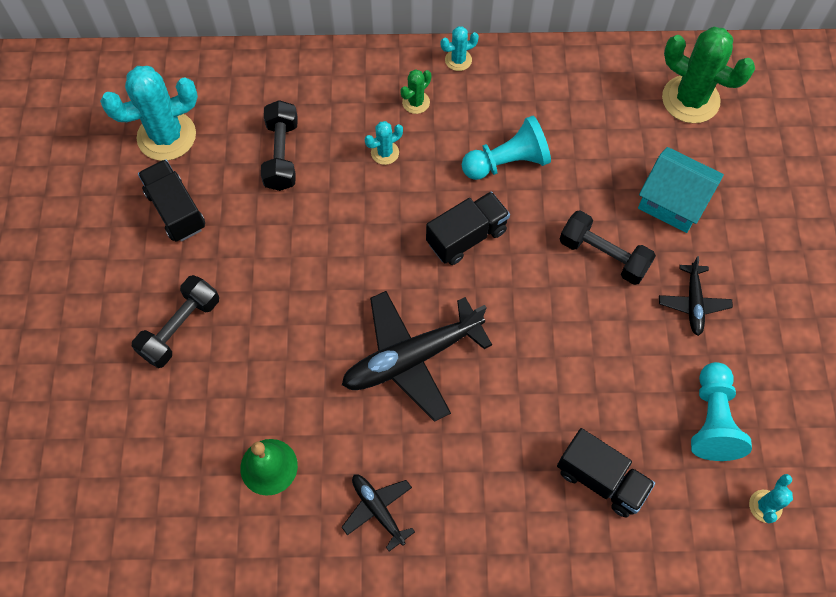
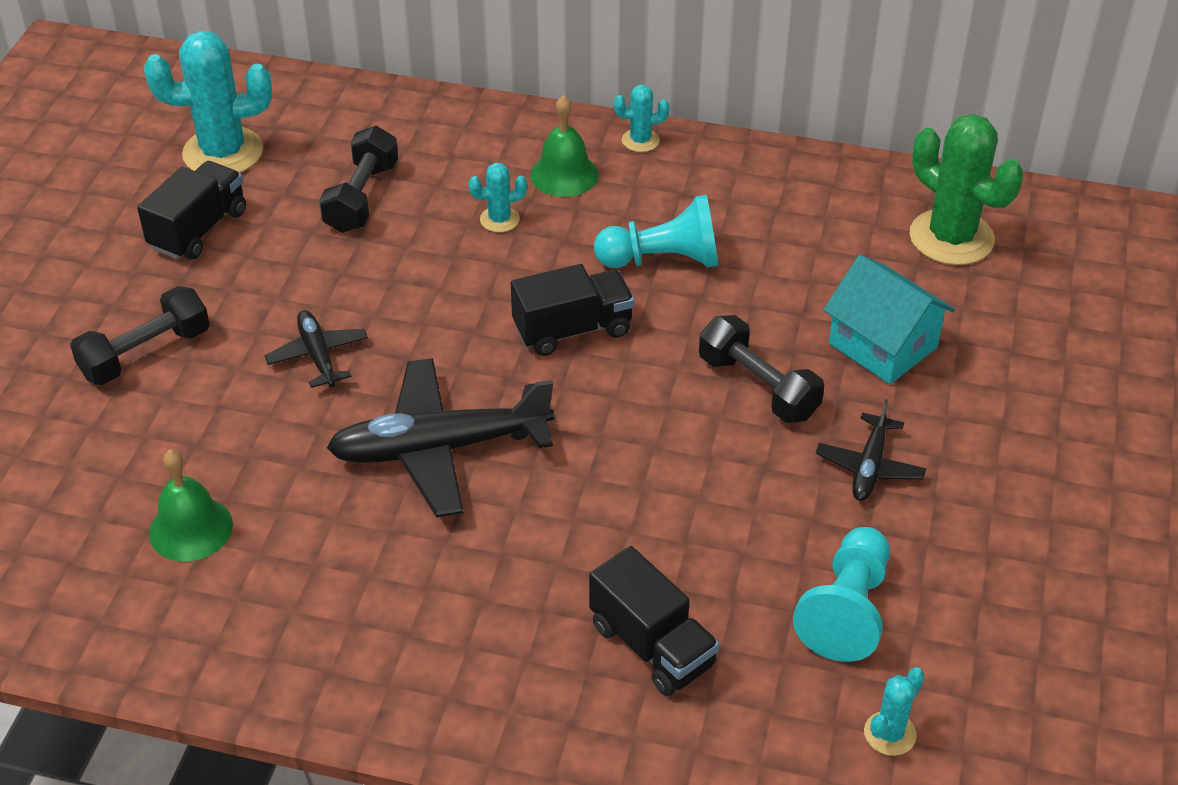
camera: 15 degrees right, 20 degrees down
black truck [138,159,205,242] -> black truck turned 45 degrees clockwise [137,161,246,260]
black plane [342,474,415,551] -> black plane moved to [265,310,368,388]
green cactus [400,69,431,114] -> green bell [531,95,598,197]

